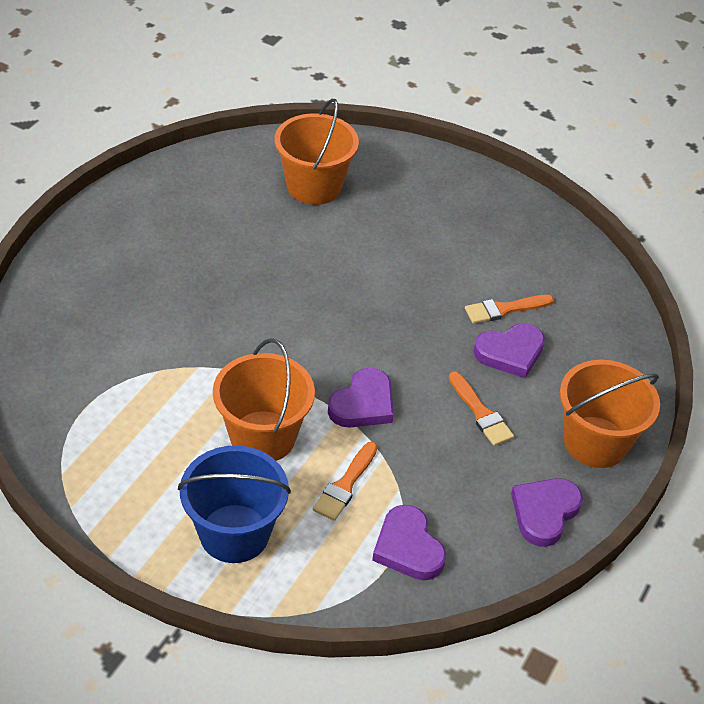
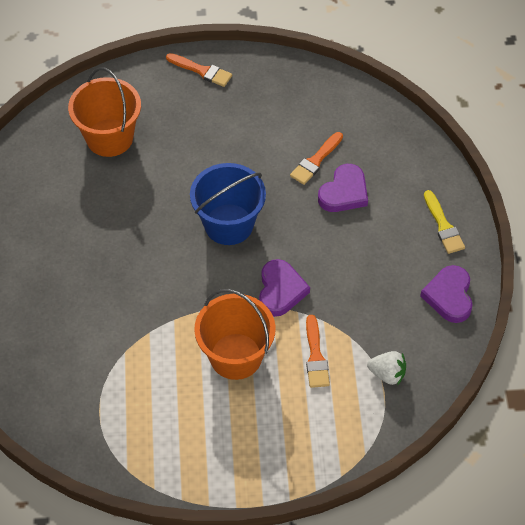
camera: 30 degrees left, 10 degrees up
blue bucket [178,446,291,563] -> blue bucket moved to [190,163,266,245]
purple heart [372,505,446,580] -> white strawberry [367,351,406,385]
orange brush [449,371,514,446] -> orange brush moved to [166,53,232,87]
orange bucket [560,360,660,468] -> yellow brush [424,190,465,254]

